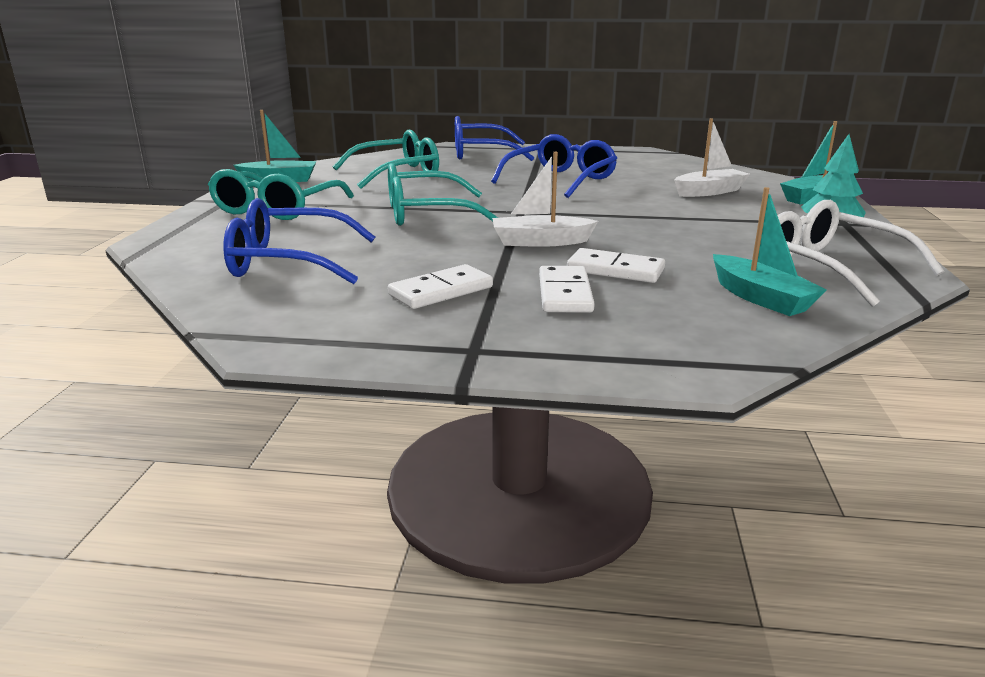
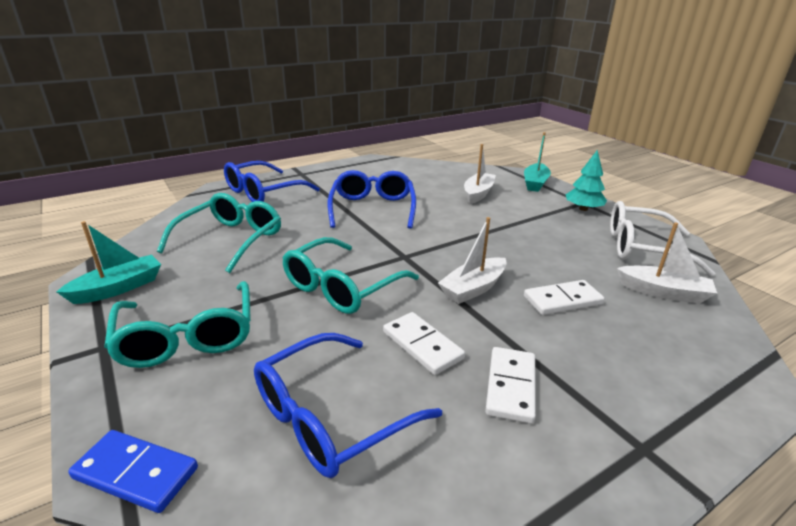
camera: 40 degrees left, 5 degrees up
white domino [539,266,595,313] -> white domino moved to [383,312,465,375]
turquoise boat [713,187,826,316] -> white boat [617,223,717,304]
none -> blue domino [68,430,198,513]

